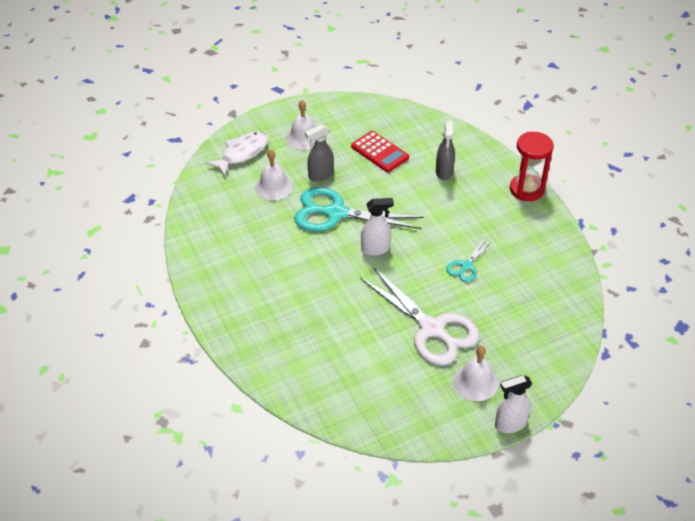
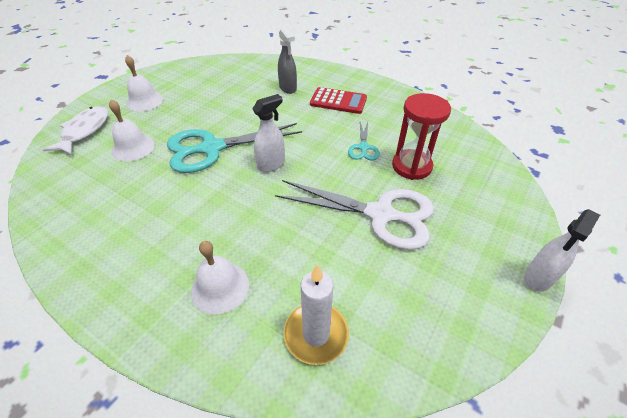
camera: 30 degrees left, 0 degrees up
grey spray bottle [305,124,334,182] -> none
red calculator [351,131,409,172] -> red calculator moved to [310,87,367,114]
white bell [453,346,499,401] -> white bell moved to [191,241,249,314]
red hourglass [510,132,554,201] -> red hourglass moved to [392,93,451,180]
none -> white candle [284,264,349,365]

